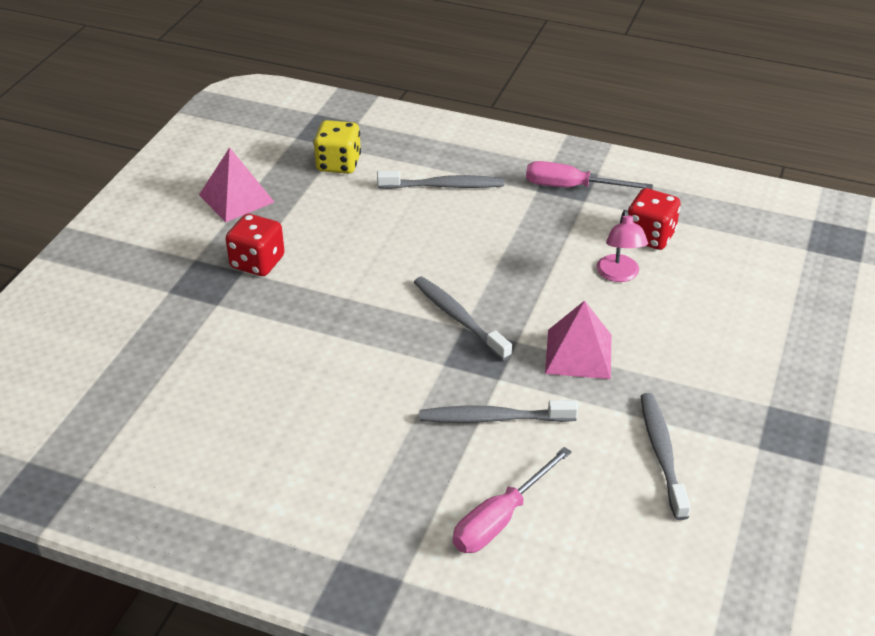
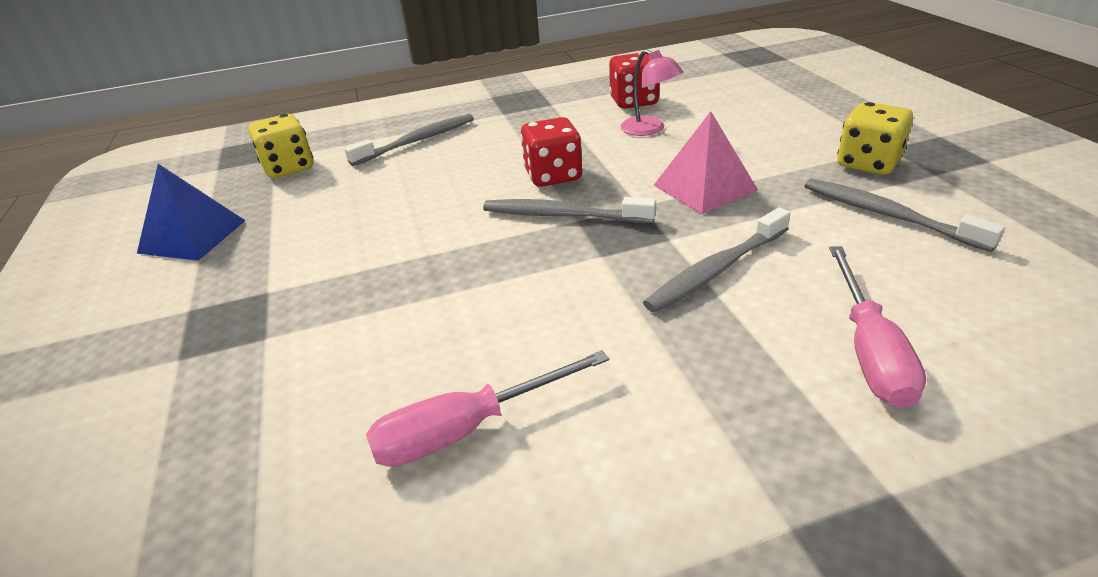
camera: 35 degrees left, 5 degrees down
pink pyramid [199,147,274,222] -> blue pyramid [137,164,246,261]
red dice [226,214,284,276] -> red dice moved to [520,117,582,187]
pink screwdriver [526,161,653,189] -> pink screwdriver moved to [366,350,609,467]
none -> yellow dice [837,102,913,175]

